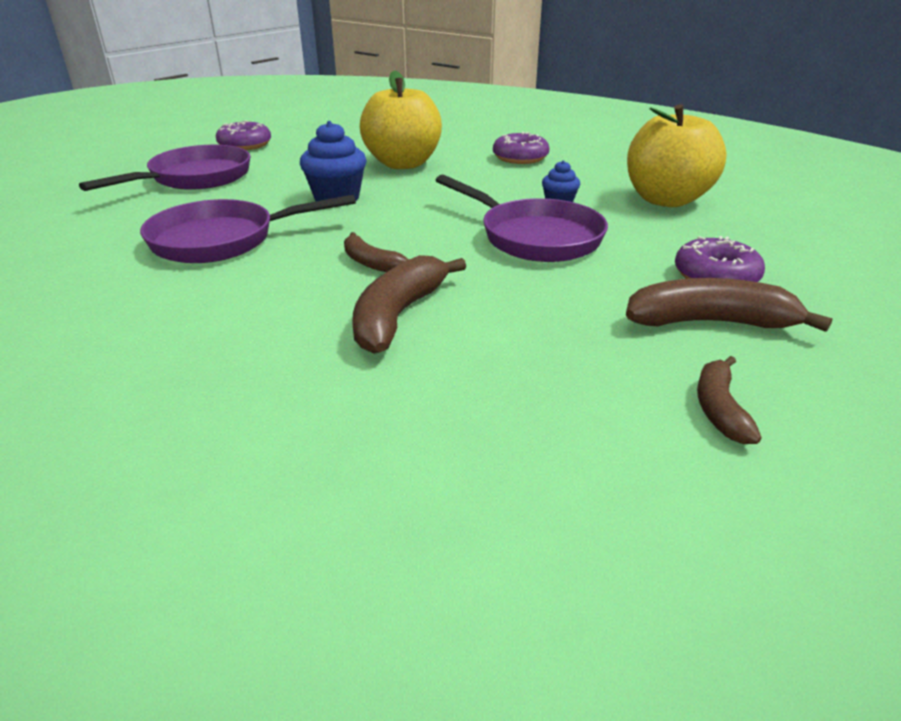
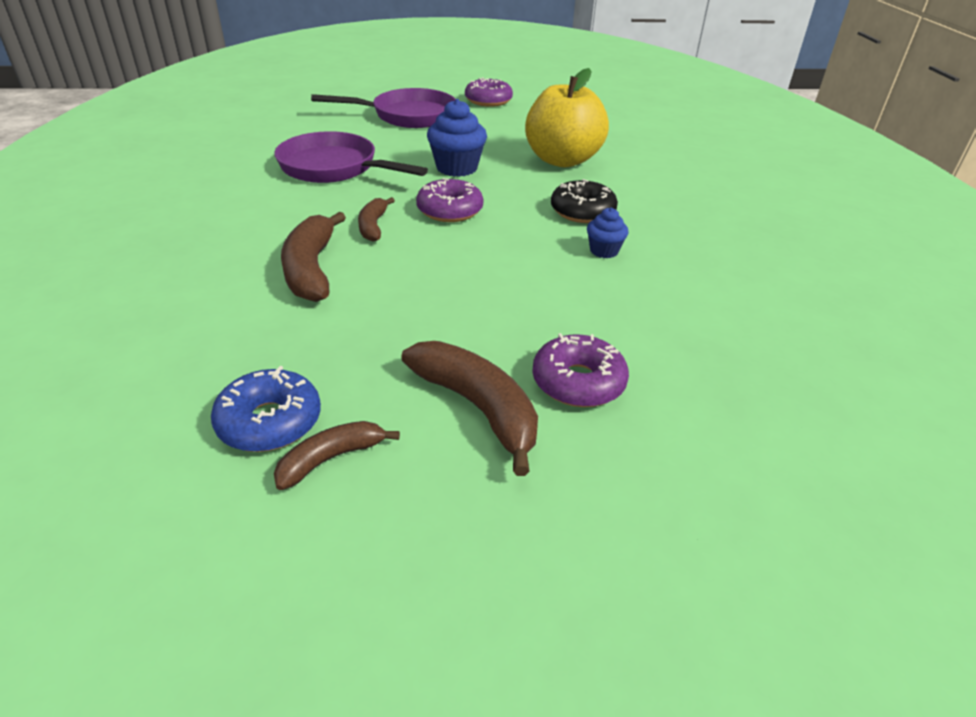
camera: 45 degrees right, 5 degrees up
brown banana [352,255,466,354] -> brown banana turned 75 degrees counterclockwise [281,212,346,302]
purple pan [436,175,608,262] -> none
purple donut [493,132,549,164] -> purple donut moved to [416,178,483,222]
yellow apple [627,104,727,207] -> none
none -> blue donut [211,366,321,452]
none -> black donut [551,179,618,223]

